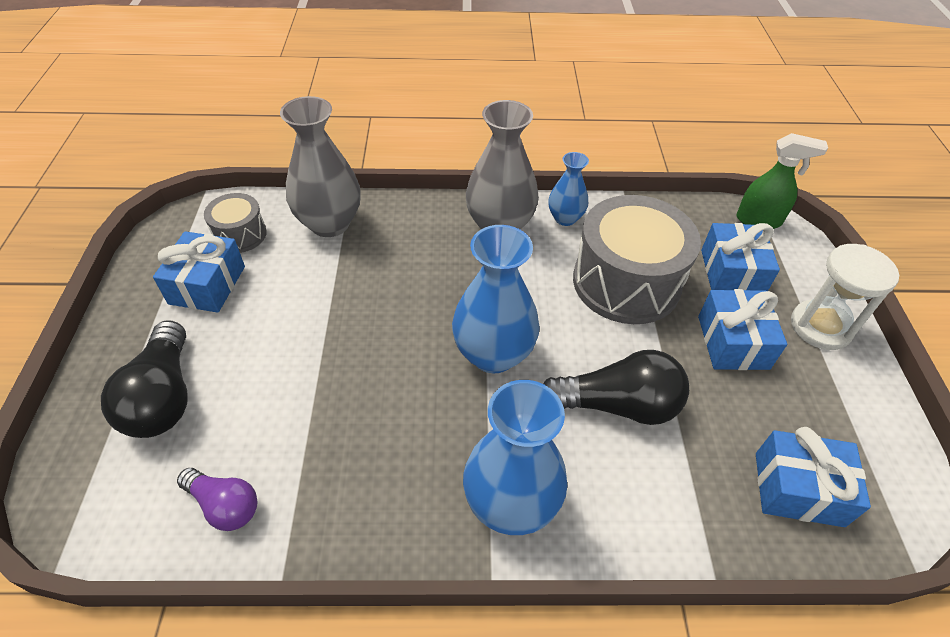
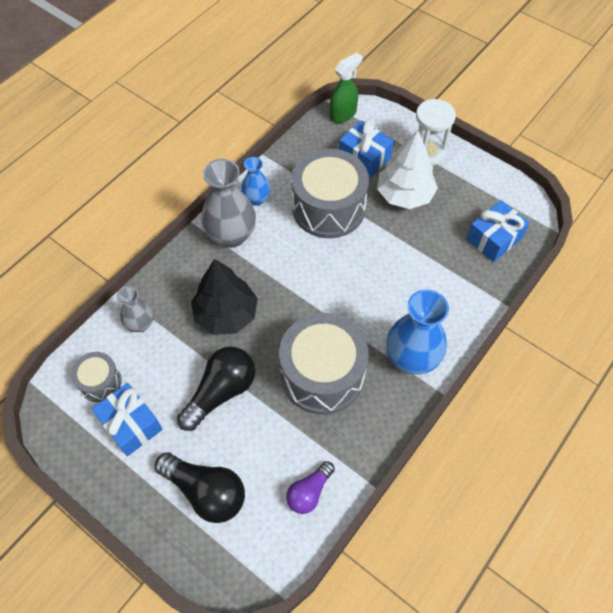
camera: 50 degrees left, 10 degrees up
purple light bulb [177,468,257,531] -> purple light bulb turned 150 degrees clockwise [286,461,335,514]
grey vase [280,96,361,237] -> grey vase [117,286,154,332], size x0.57
blue vase [452,225,540,373] -> none
black light bulb [543,350,689,425] -> black light bulb moved to [177,347,255,431]
blue gift [698,289,787,370] -> white tree [377,130,438,209]
none -> black tree [191,259,258,335]
none -> grey drum [279,313,369,414]

